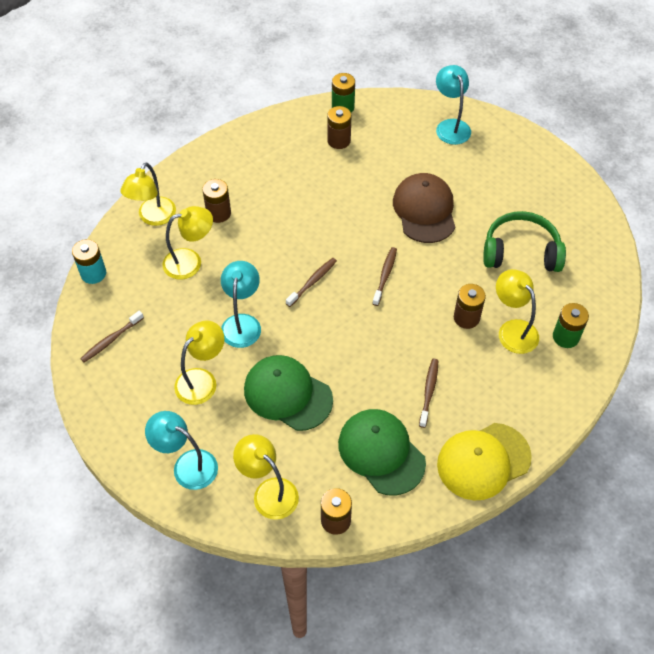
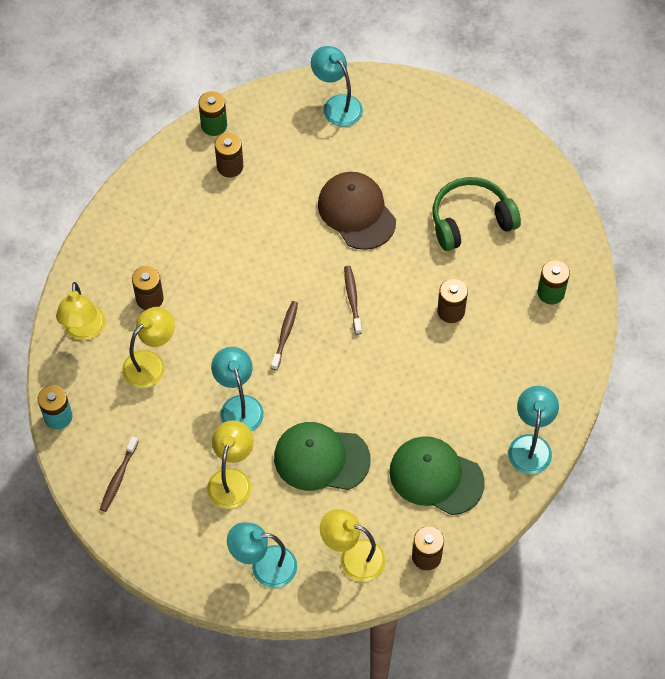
camera: 25 degrees left, 5 degrees up
brown toothbrush [419,359,438,428] -> none
yellow cap [437,423,532,501] -> turquoise lamp [508,386,559,474]
yellow lamp [496,269,539,354] -> none

